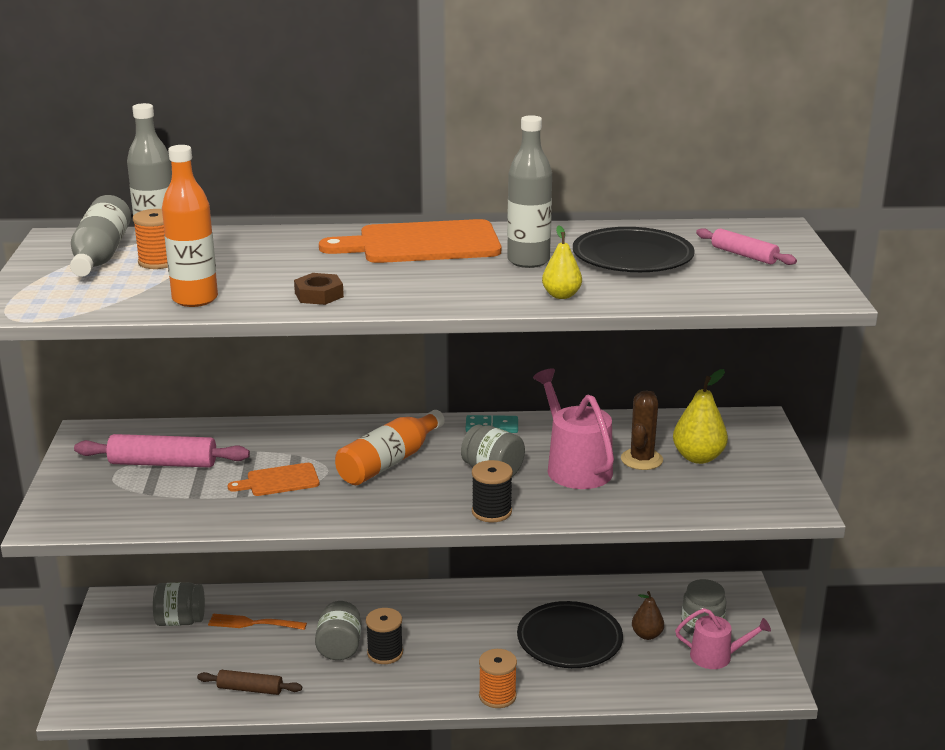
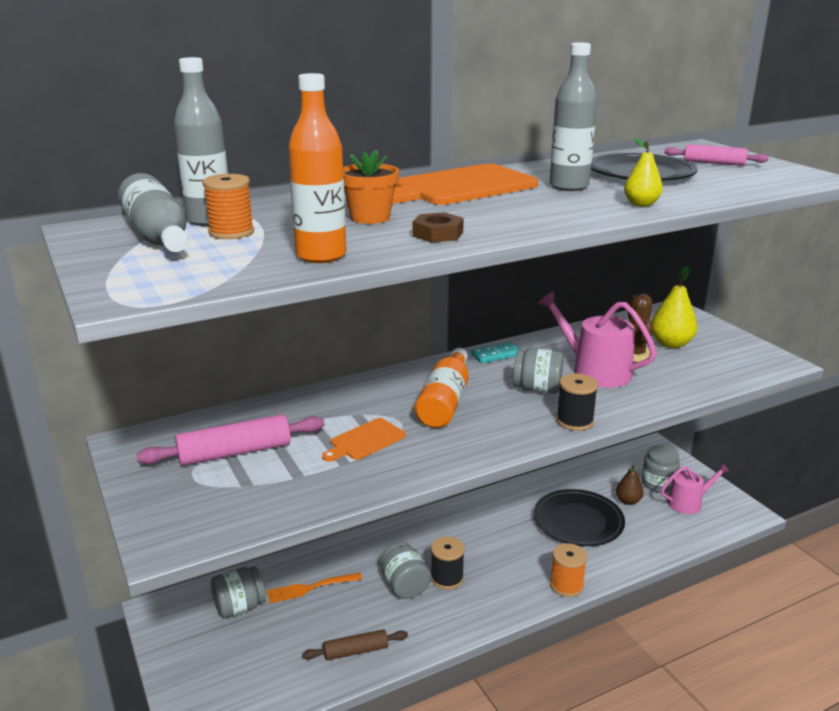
camera: 25 degrees left, 0 degrees up
none -> orange flower pot [343,150,399,224]

